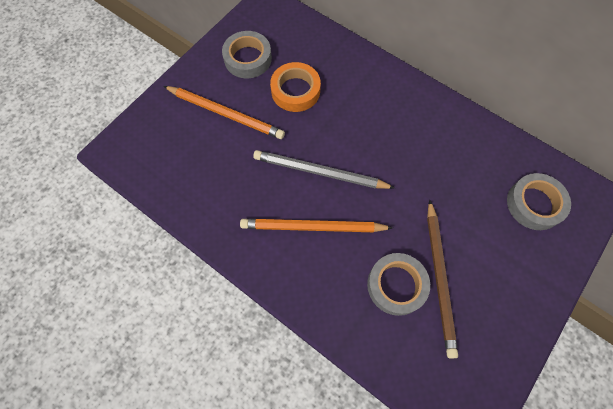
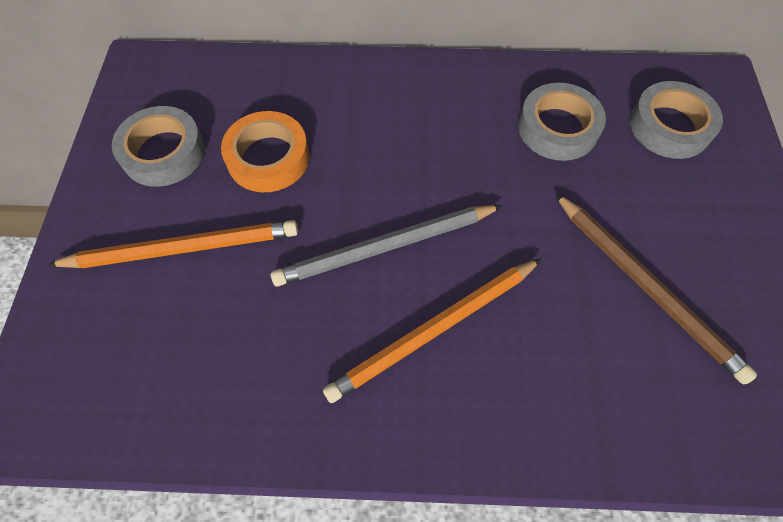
camera: 35 degrees left, 5 degrees down
grey tape [367,253,430,316] -> grey tape moved to [518,83,606,161]

